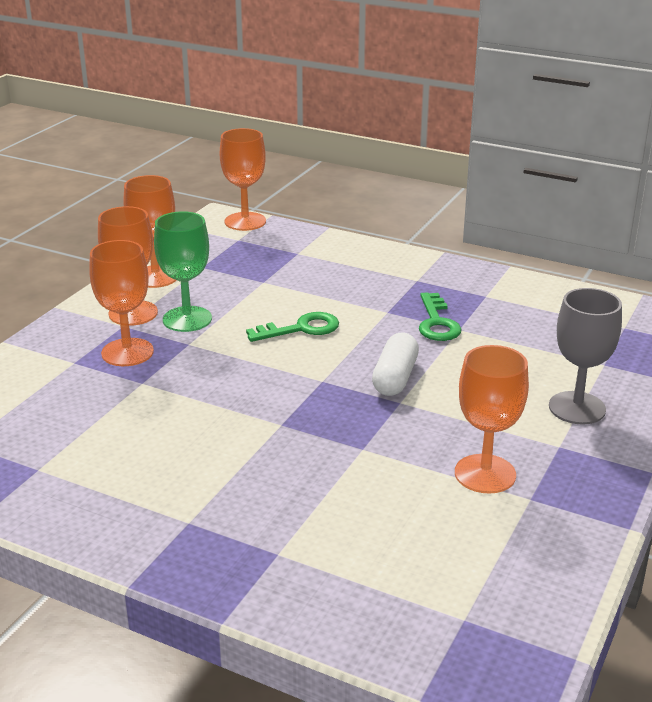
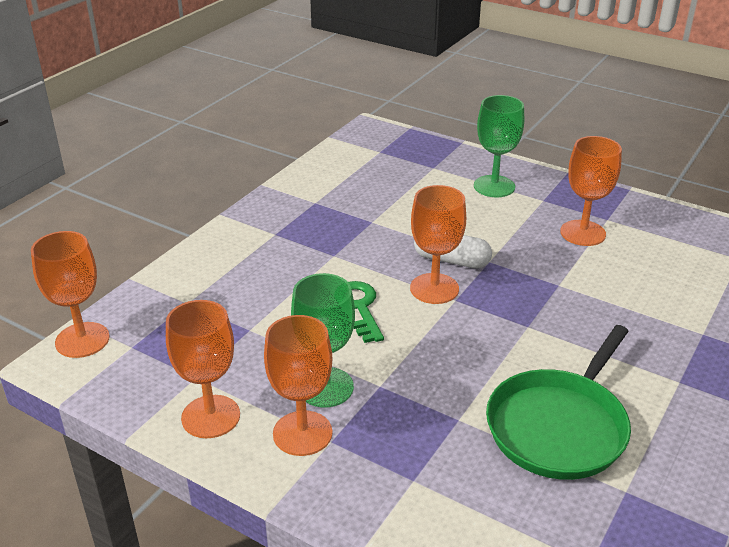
camera: 85 degrees left, 5 degrees up
orange goblet [89,240,154,366] -> orange goblet moved to [410,185,466,304]
green key [419,292,462,341] -> none
grey goblet [549,288,622,425] -> green goblet [474,95,524,197]
none -> green pan [486,325,631,480]

